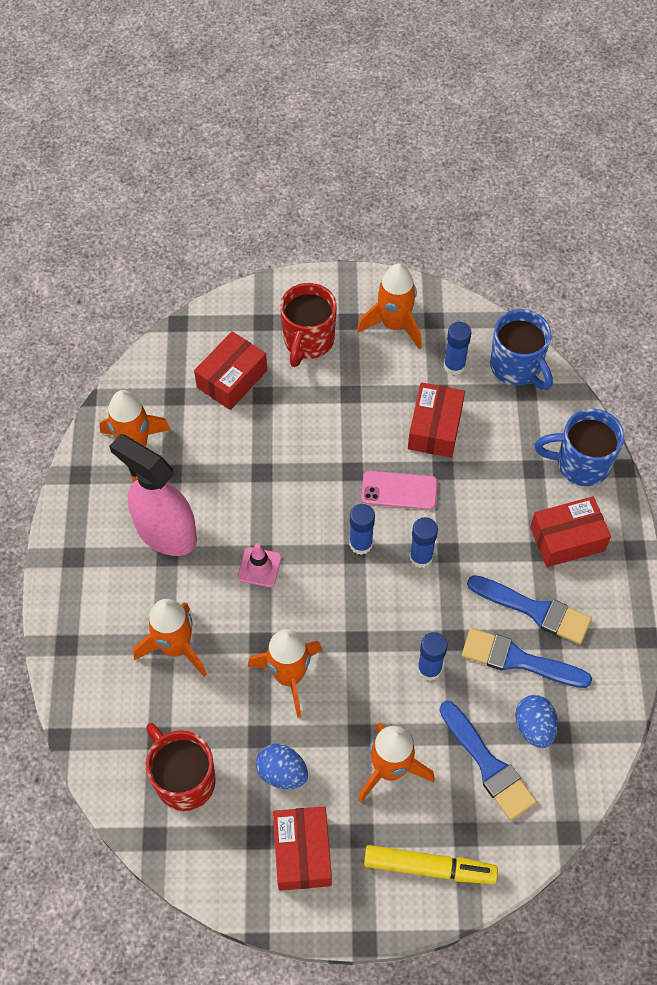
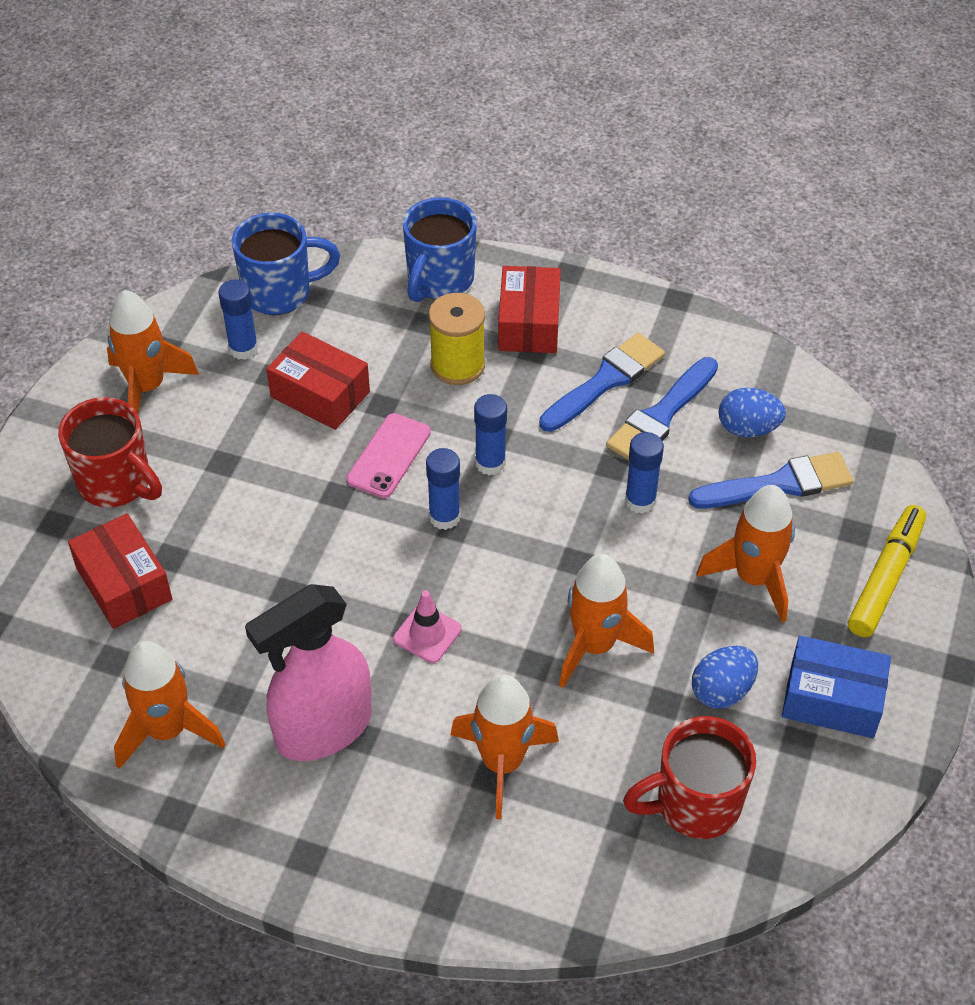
camera: 70 degrees left, 10 degrees down
red box [273,806,332,891] -> blue box [782,636,891,738]
none -> yellow spool [429,293,485,385]

